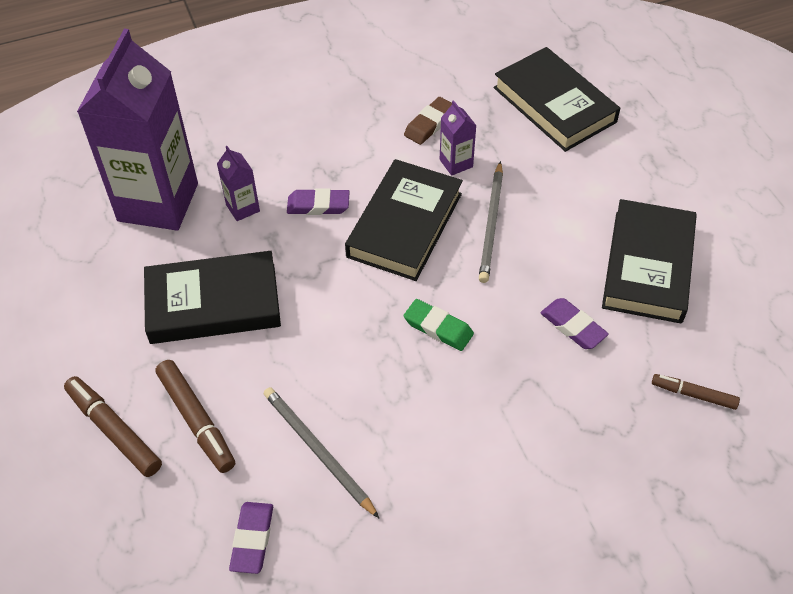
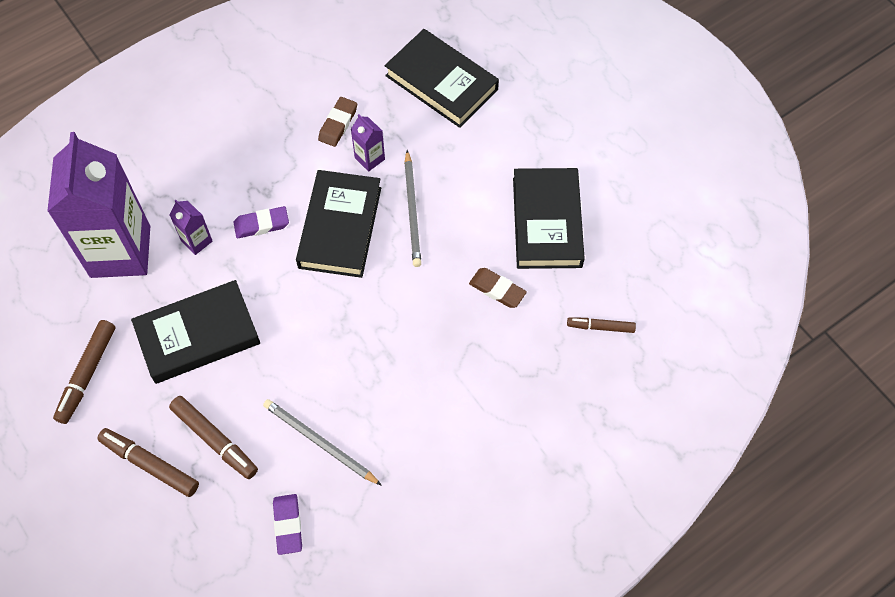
camera: 15 degrees left, 10 degrees up
green eraser [404,299,474,351] -> none
purple eraser [540,298,609,349] -> brown eraser [469,268,527,308]
none -> brown marker [53,320,115,424]

